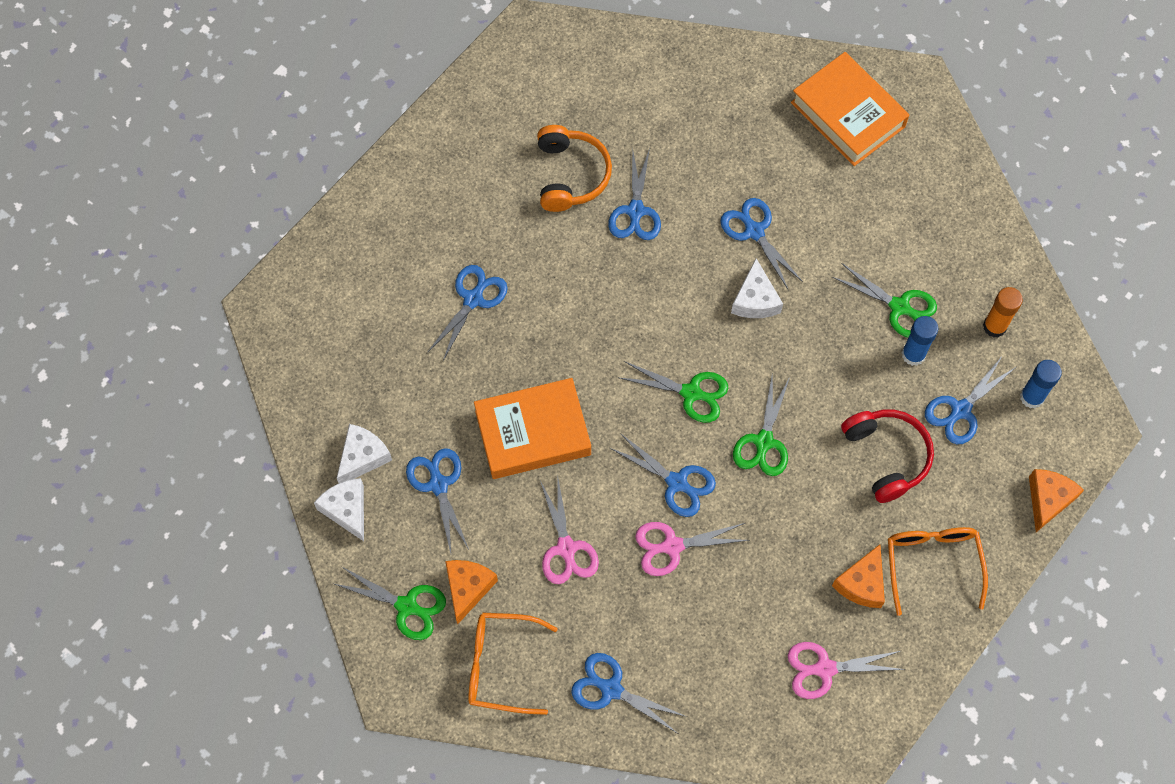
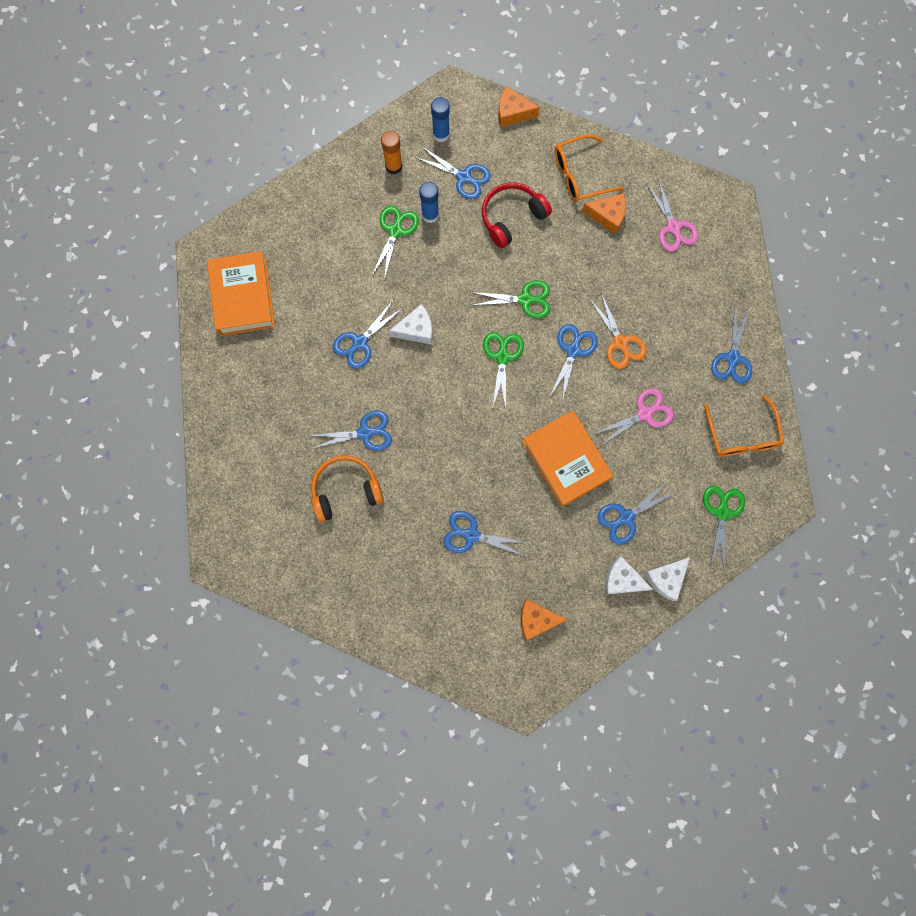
camera: 105 degrees left, 10 degrees up
orange cheese [445,560,498,625] -> orange cheese moved to [521,599,568,641]
pink scissors [635,522,750,576] -> orange scissors [590,293,647,369]
orange book [791,52,909,166] -> orange book turned 45 degrees counterclockwise [207,251,275,336]

